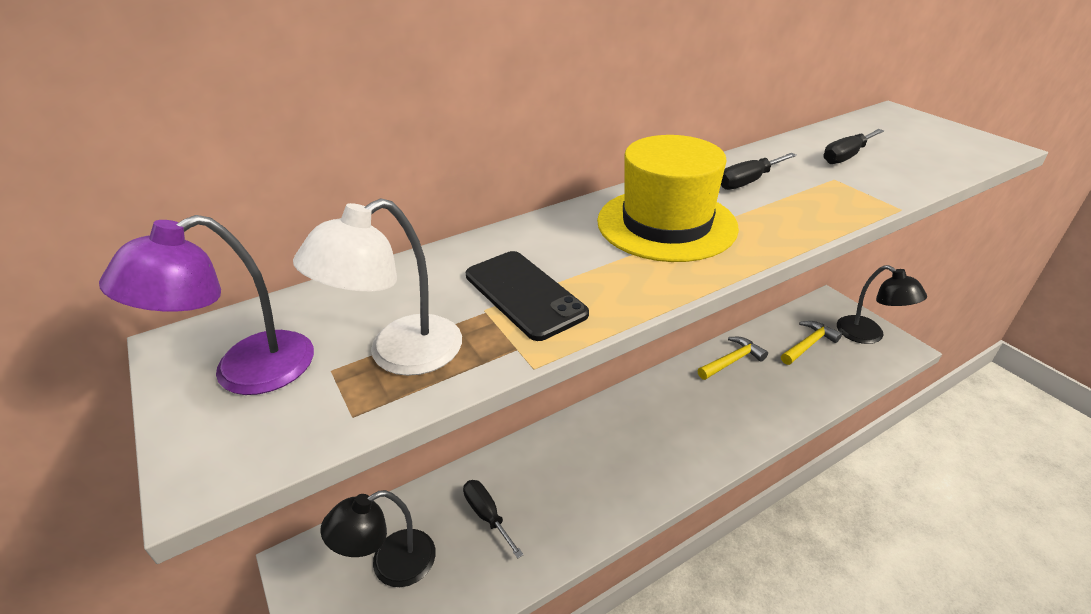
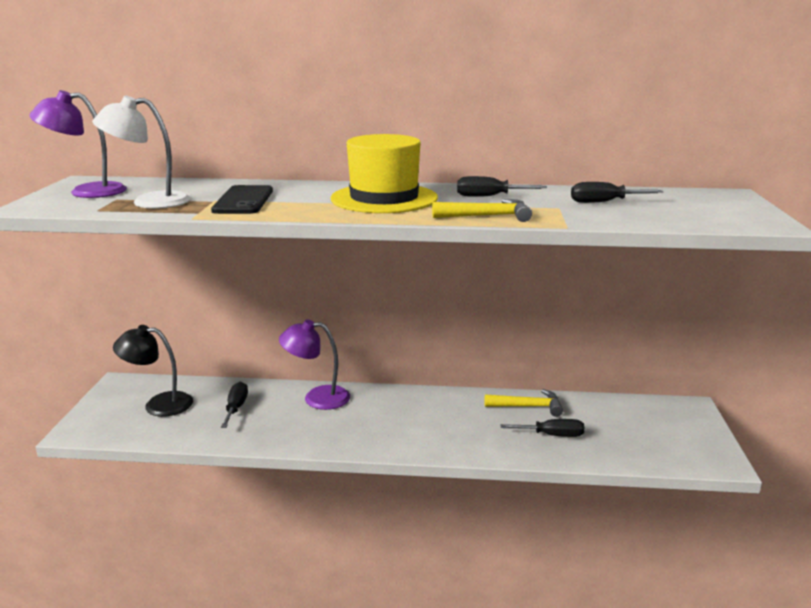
camera: 35 degrees right, 15 degrees down
yellow hammer [781,321,842,365] -> yellow hammer moved to [432,199,532,222]
black lamp [837,265,927,344] -> none
none -> purple lamp [279,319,350,410]
none -> black screwdriver [500,419,585,437]

